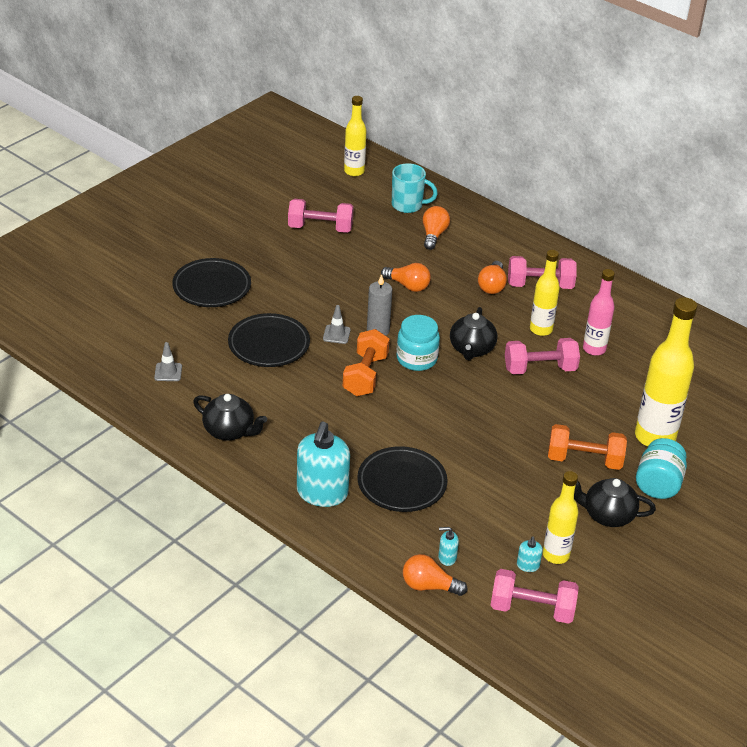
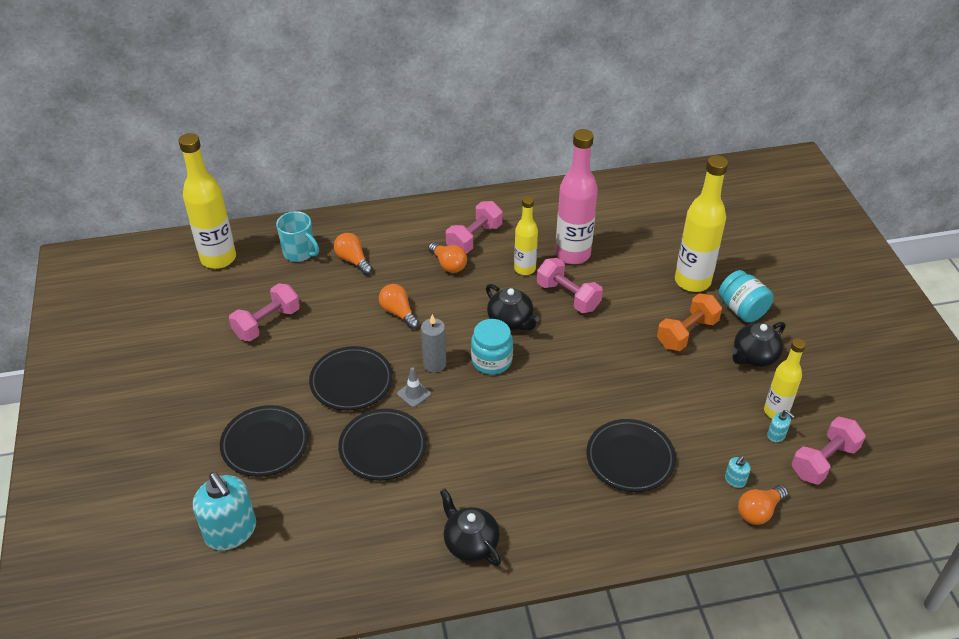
camera: 50 degrees left, 5 degrees up
grey traffic cone [154,342,182,381] -> none
black teapot [193,394,267,441] -> black teapot turned 105 degrees counterclockwise [440,489,501,566]
turquoise soap dispenser [297,422,350,507] -> turquoise soap dispenser moved to [193,472,256,550]
orange dumbbell [343,329,390,396] -> none
yellow bottle [344,96,366,176] -> yellow bottle [179,133,236,269], size x1.66
orange light bulb [381,263,431,292] -> orange light bulb turned 105 degrees counterclockwise [379,284,419,329]
turquoise mug [392,163,438,213] -> turquoise mug turned 75 degrees clockwise [276,211,319,262]
pink dumbbell [505,338,580,375] -> pink dumbbell turned 75 degrees counterclockwise [537,258,603,313]
pink bottle [583,269,615,356] -> pink bottle [555,129,598,264], size x1.66
none -> black plate [309,346,393,411]

